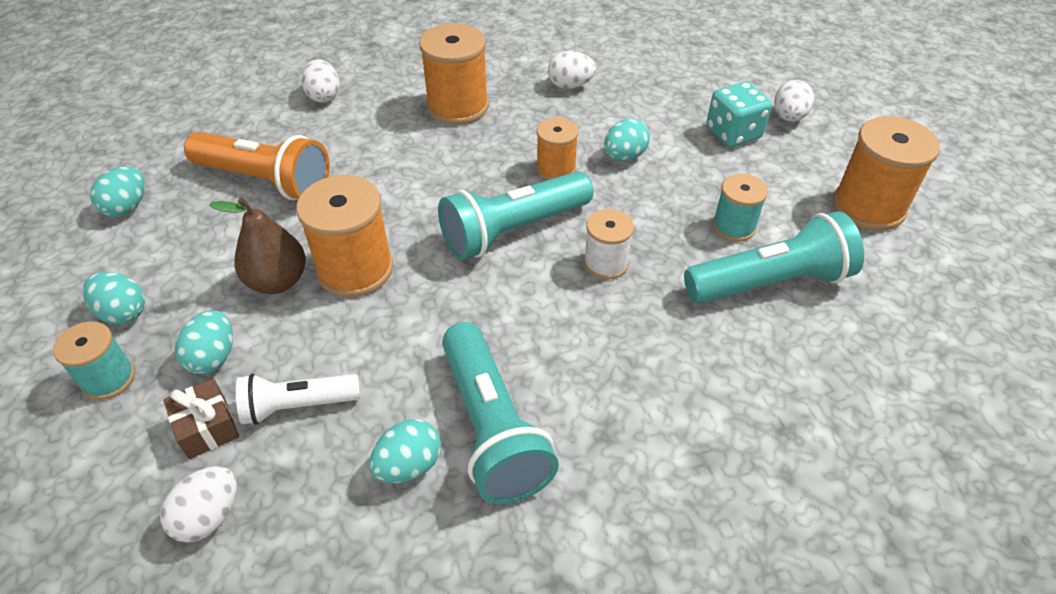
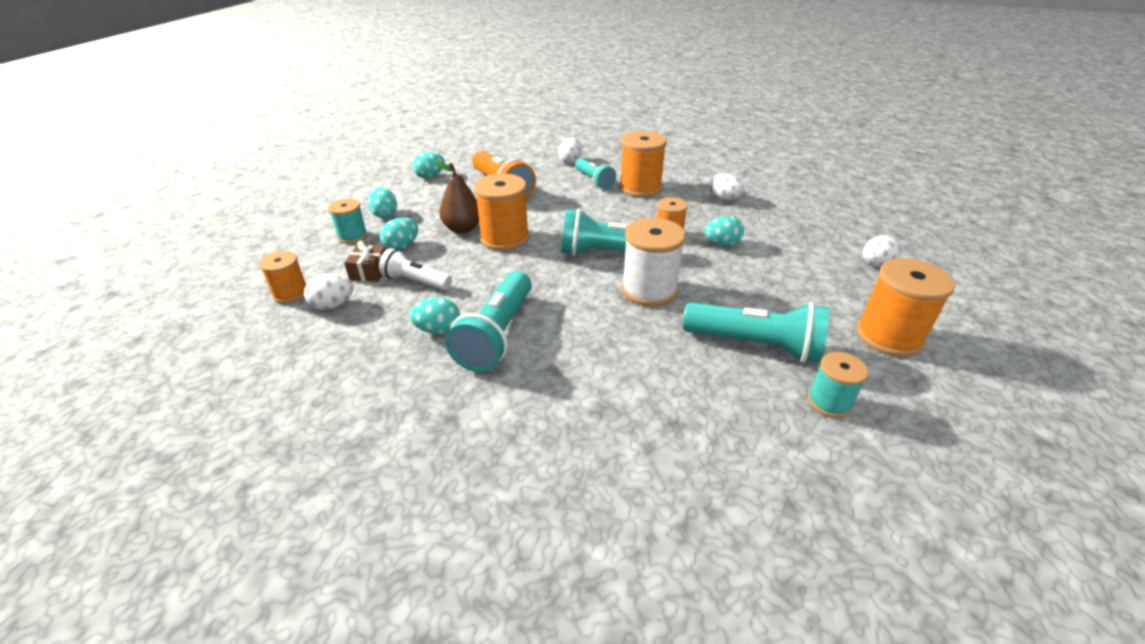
camera: 35 degrees right, 10 degrees down
white spool [584,209,634,280] -> white spool [621,218,686,307], size x1.68
turquoise dice [706,82,772,147] -> none
turquoise spool [712,173,768,242] -> turquoise spool moved to [808,352,868,418]
none -> orange spool [259,251,306,303]
none -> turquoise flashlight [575,158,616,189]

